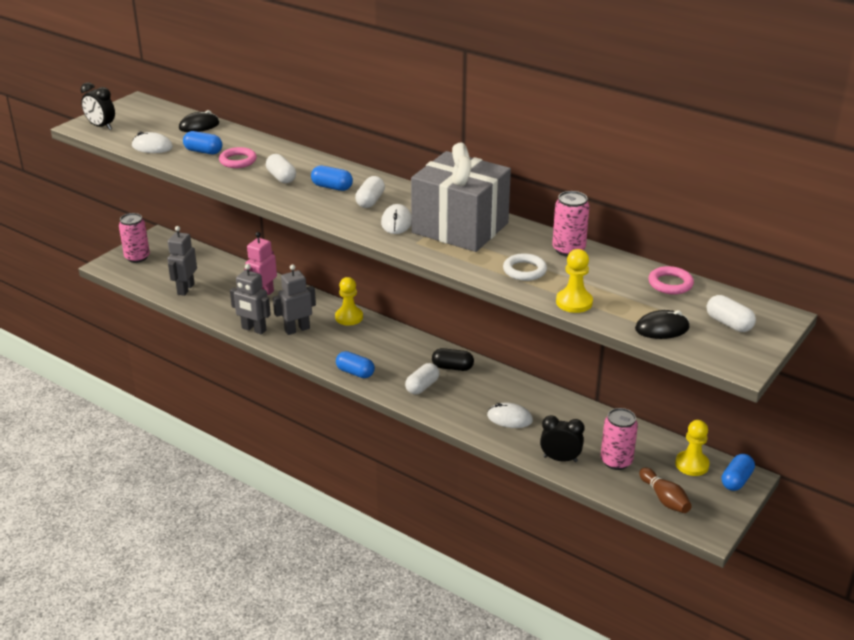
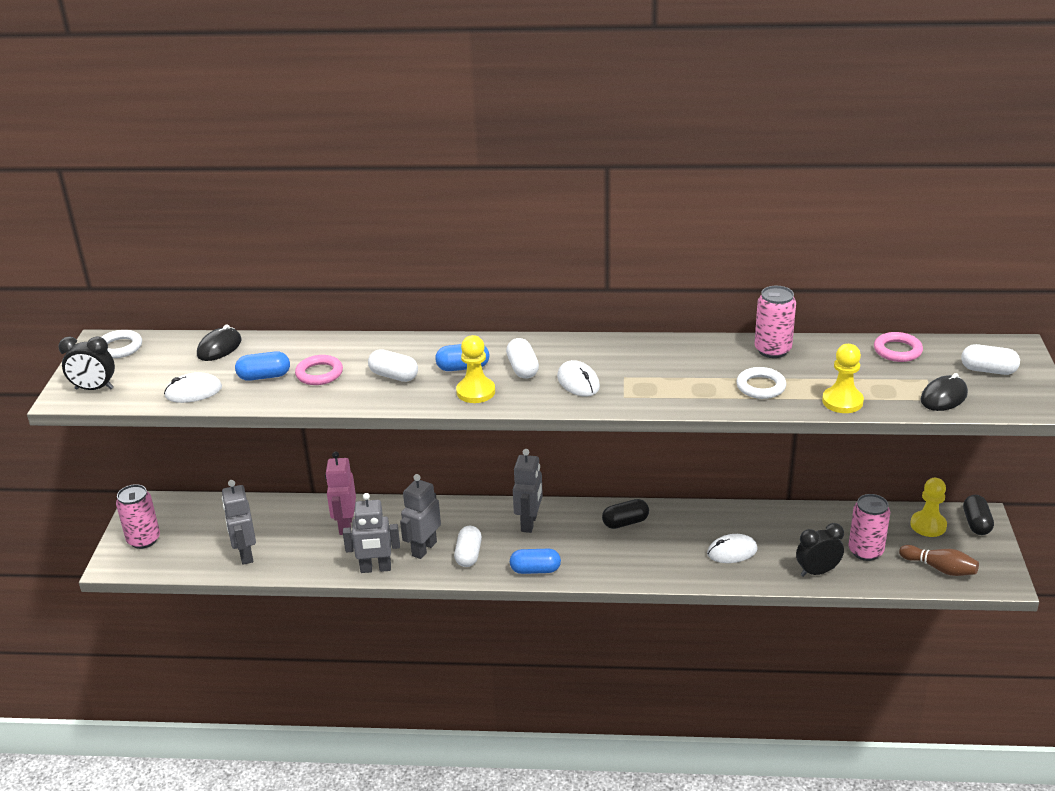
camera: 30 degrees left, 0 degrees up
yellow pawn [335,277,363,326] -> yellow pawn moved to [456,335,495,403]
white capsule [405,363,440,395] -> white capsule moved to [454,526,482,567]
grey gift [411,143,511,252] -> none
blue capsule [722,454,755,491] -> black capsule [963,495,994,535]
none -> white ring [102,330,142,358]
none -> grey robot [513,449,543,533]

